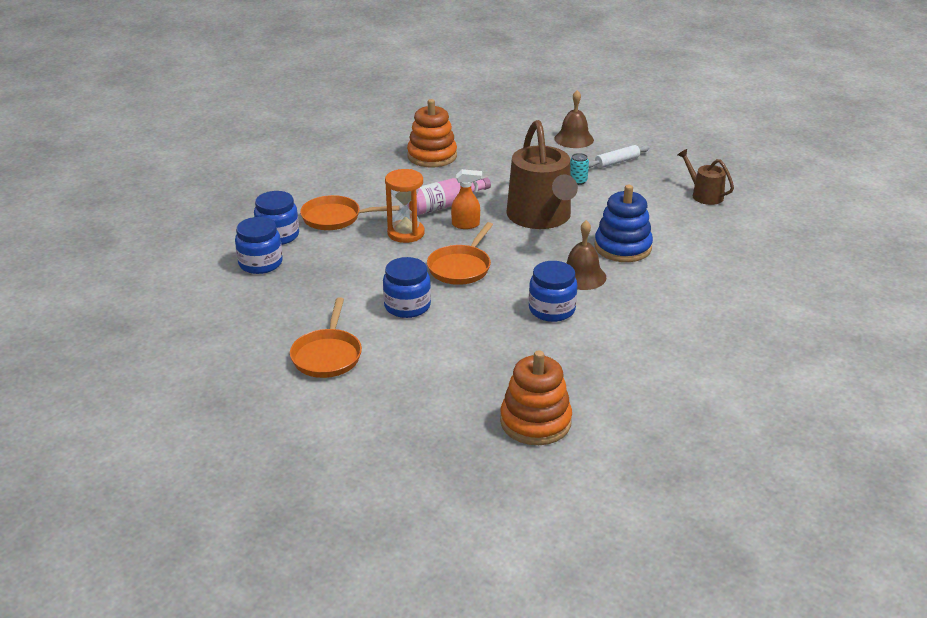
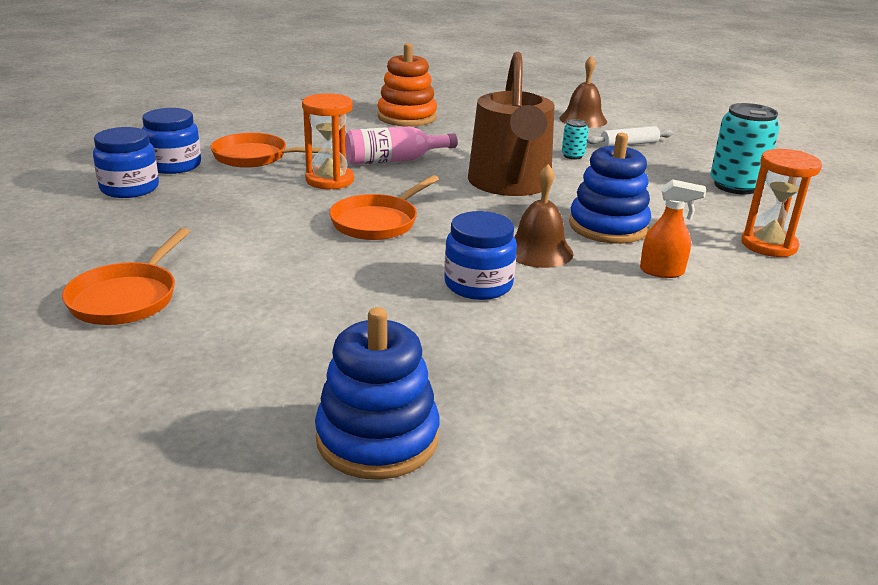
camera: 10 degrees right, 5 degrees down
blue jar [383,257,431,318] -> none
orange spray bottle [451,169,482,229] -> orange spray bottle moved to [640,179,706,278]
orange stacking toy [500,351,572,445] -> blue stacking toy [315,307,440,480]
brown watering can [678,149,734,205] -> turquoise can [710,103,780,194]
none -> orange hourglass [741,149,822,257]

